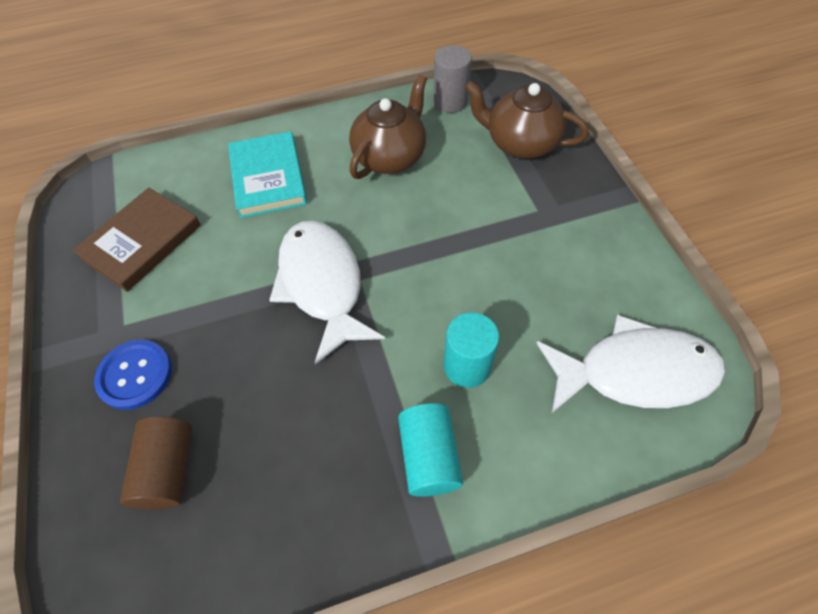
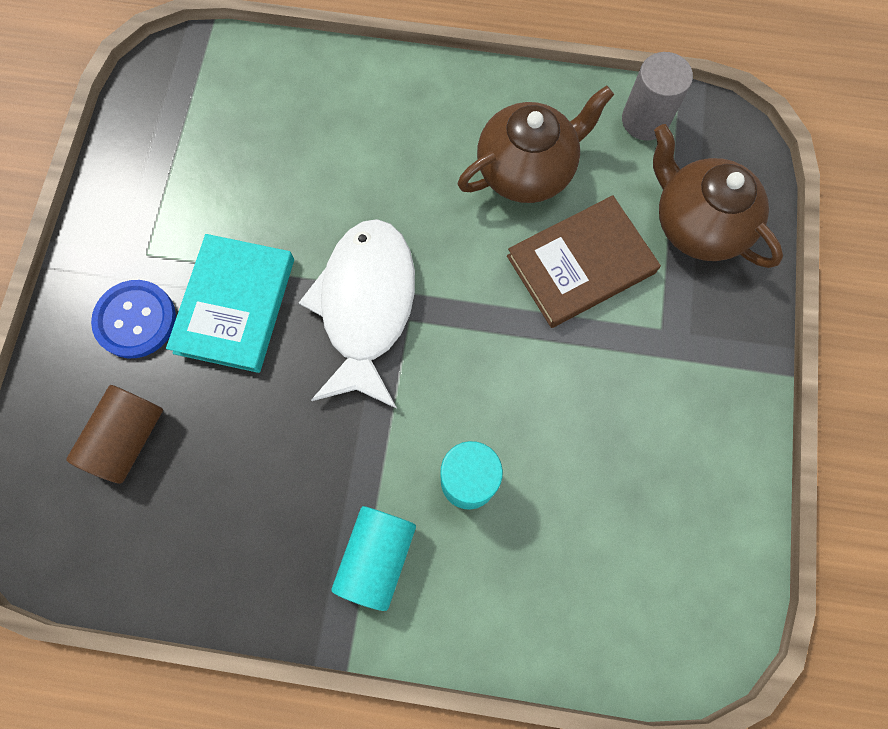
camera: 25 degrees right, 15 degrees up
brown book [72,187,201,292] -> brown book moved to [507,195,661,328]
turquoise book [228,131,307,218] -> turquoise book moved to [166,234,294,373]
white fish [536,315,725,414] -> none

